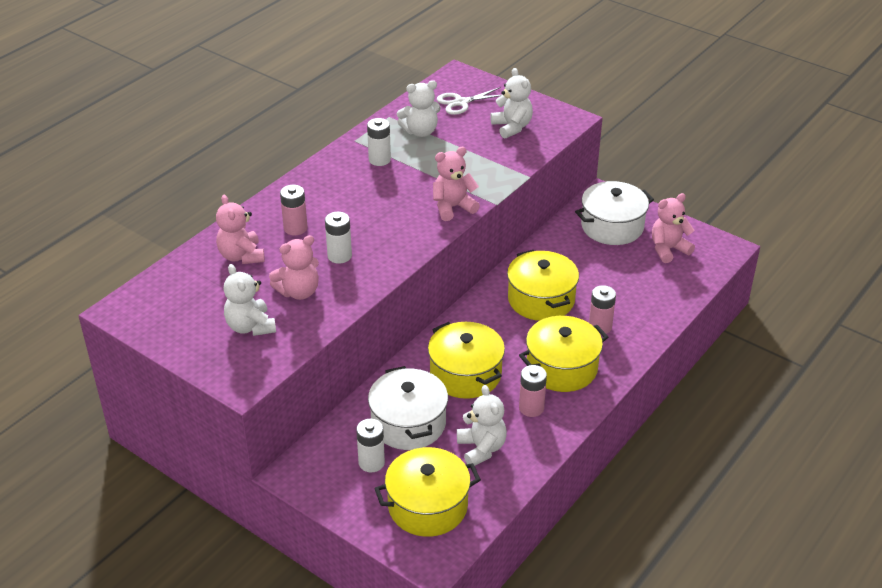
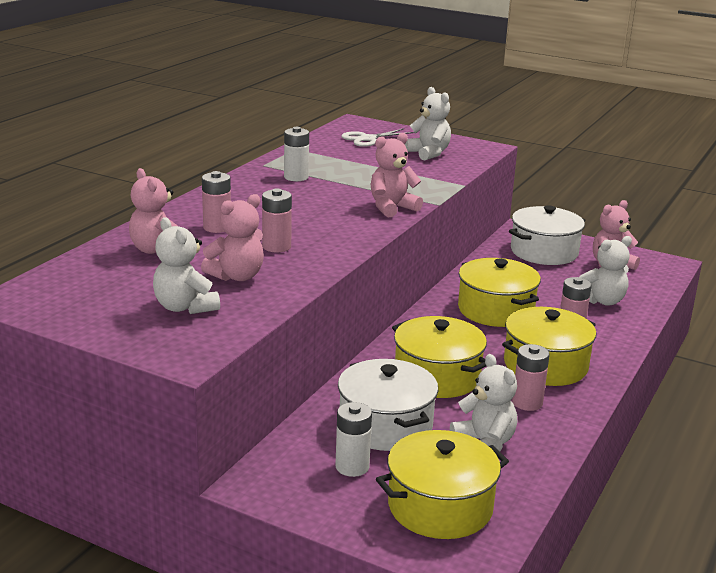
camera: 10 degrees left, 15 degrees down
white battery [325,212,352,264] -> pink battery [262,189,292,252]
white teddy bear [397,80,441,137] -> white teddy bear moved to [579,236,632,306]

